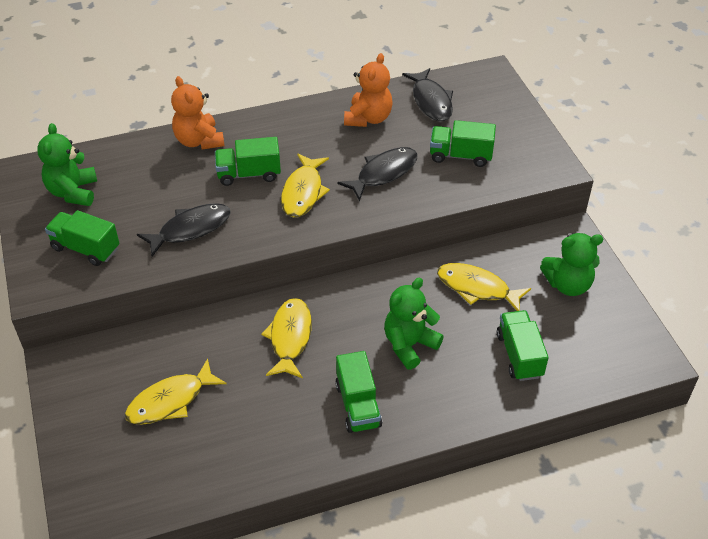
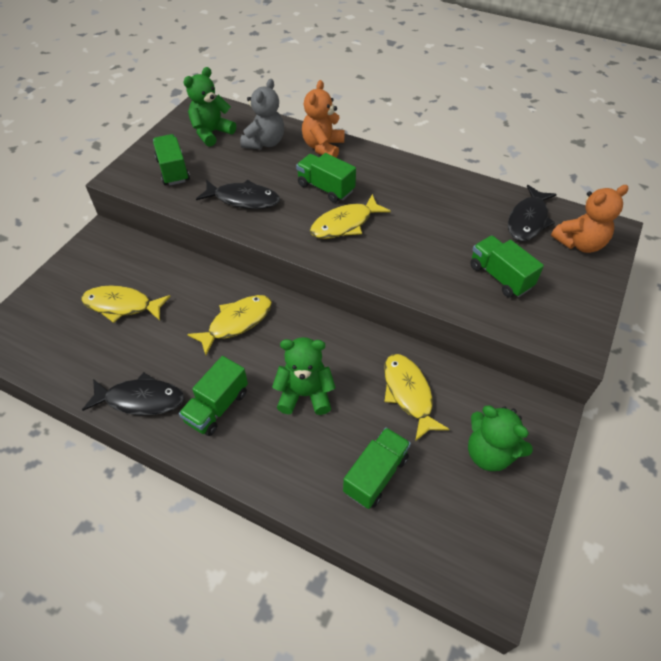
camera: 45 degrees right, 5 degrees up
black fish [338,147,417,201] -> black fish moved to [82,372,184,415]
orange teddy bear [344,53,393,127] -> orange teddy bear moved to [551,185,629,253]
none -> grey teddy bear [240,79,284,150]

